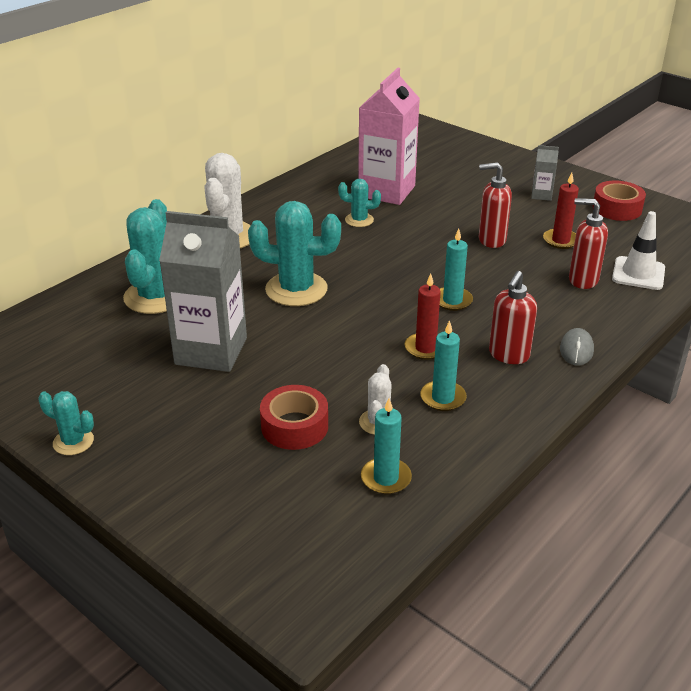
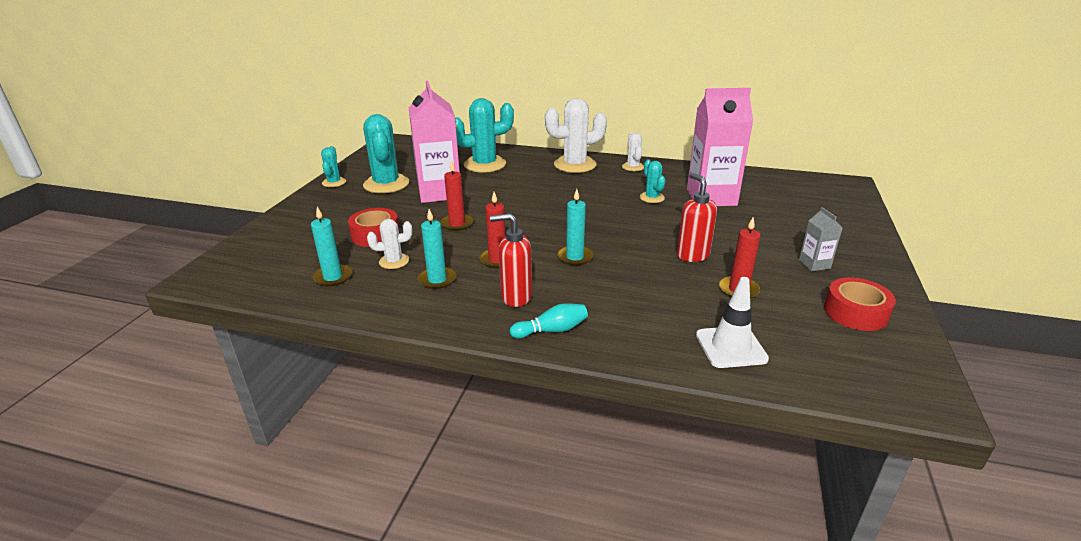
camera: 65 degrees right, 5 degrees down
grey carton [159,211,247,372] -> pink carton [408,81,460,203]
turquoise cactus [248,201,341,306] -> turquoise cactus moved to [363,114,409,193]
grey mouse [560,328,594,366] -> turquoise bowling pin [510,303,588,338]
red soap dispenser [569,198,608,289] -> none
none -> red candle [440,160,473,231]
none -> white cactus [622,132,644,171]

